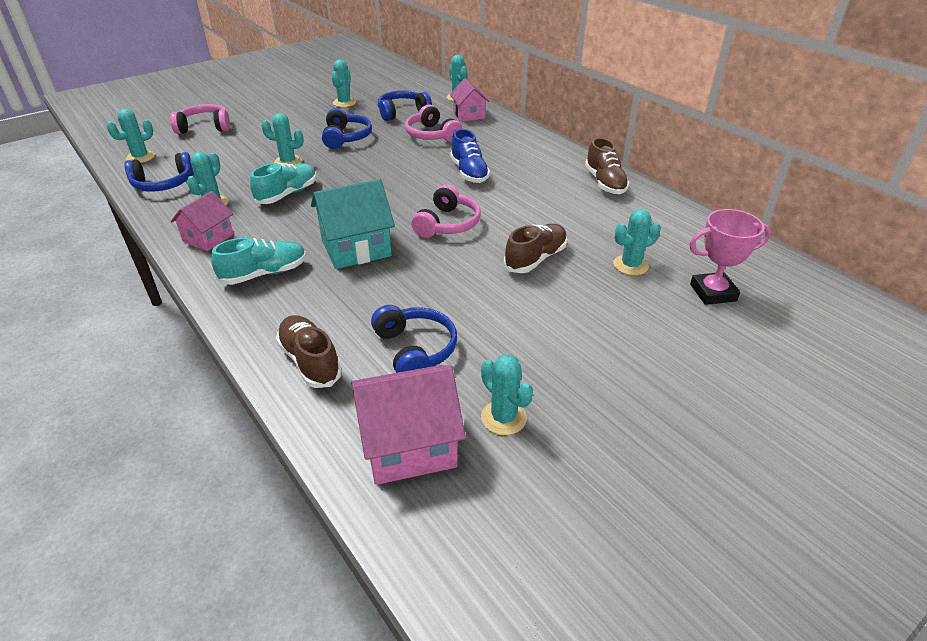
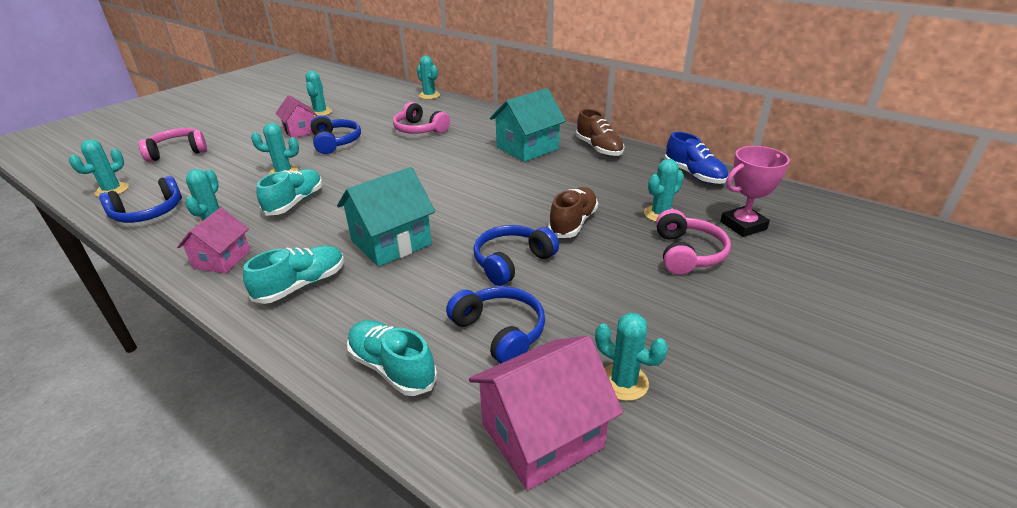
camera: 15 degrees left, 5 degrees down
brown shoe [276,315,342,388] -> turquoise shoe [347,320,437,396]
blue headphones [378,90,432,121] -> blue headphones moved to [474,225,559,286]
pink headphones [411,185,481,238] -> pink headphones moved to [656,209,731,275]
pink house [450,78,489,122] -> pink house moved to [276,95,317,138]
blue shoe [450,129,490,183] -> blue shoe moved to [664,132,728,184]
none -> turquoise house [490,88,566,162]

